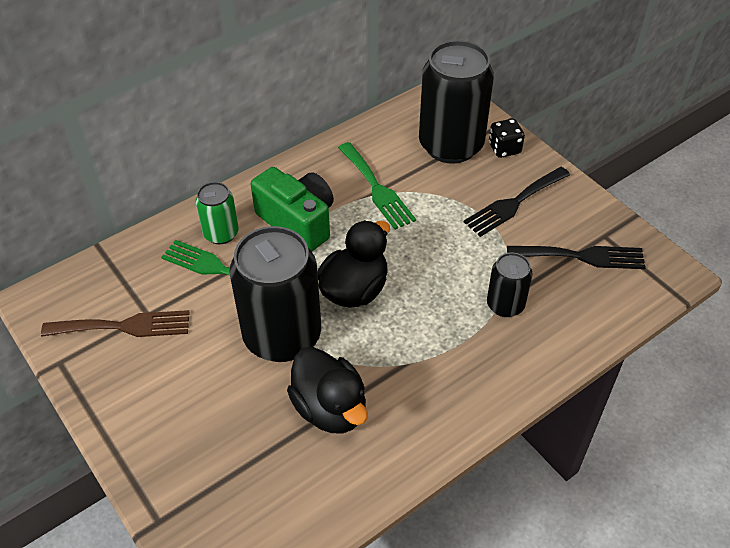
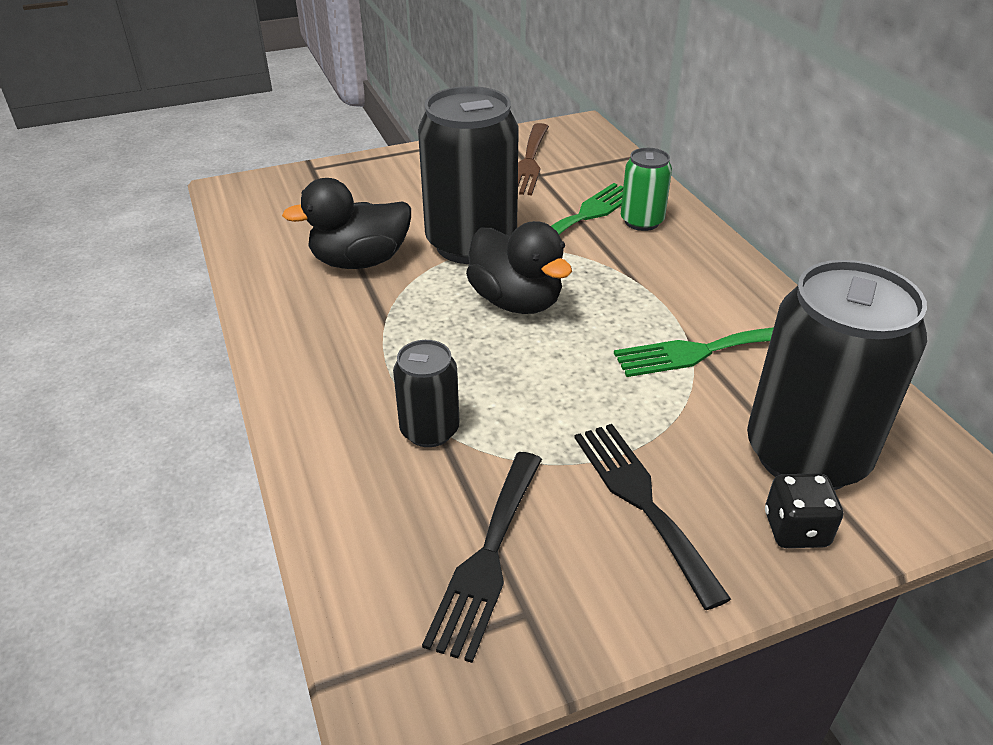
camera: 105 degrees right, 10 degrees down
green camera [251,167,334,251] -> none

